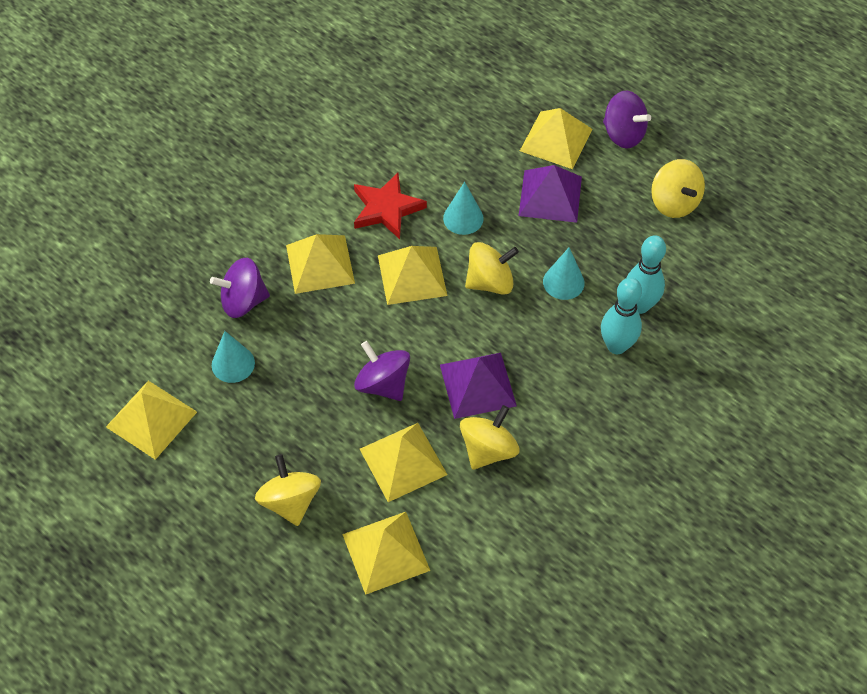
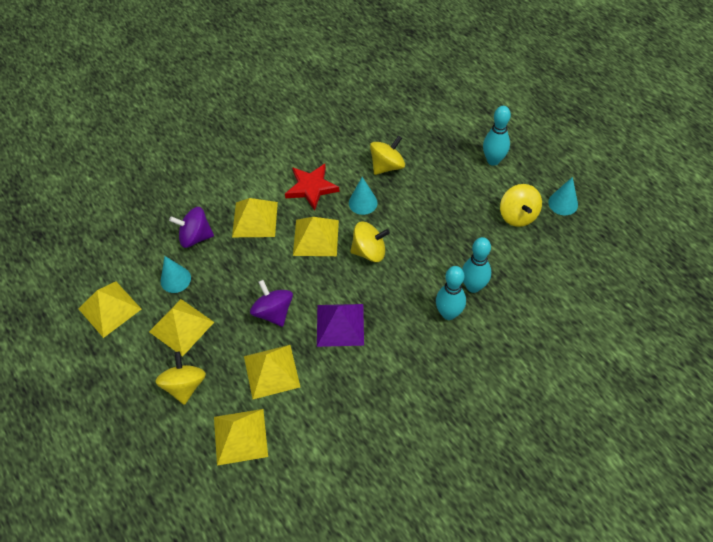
camera: 15 degrees right, 0 degrees up
yellow spinning top [460,405,519,470] -> yellow spinning top moved to [370,135,405,175]
purple pyramid [518,165,582,223] -> none
yellow pyramid [520,108,593,169] -> yellow pyramid moved to [149,299,214,357]
turquoise cone [543,247,585,300] -> turquoise cone moved to [548,177,578,215]
purple spinning top [603,91,651,149] -> turquoise bowling pin [483,106,511,166]

